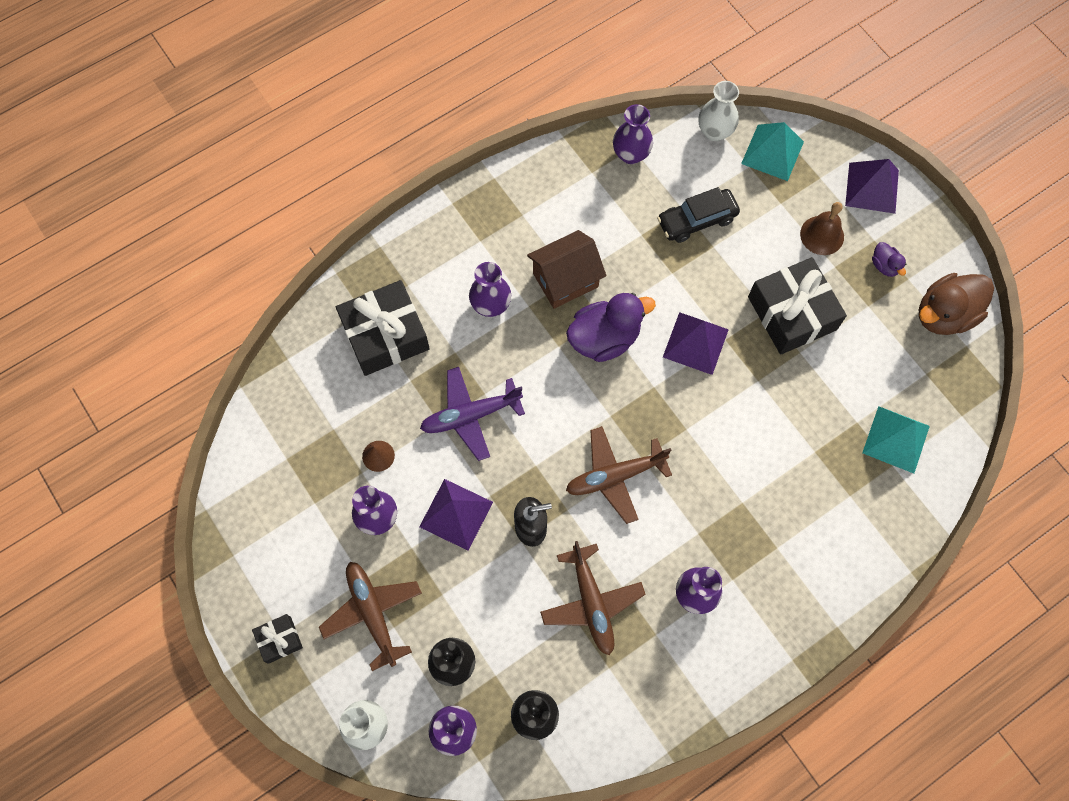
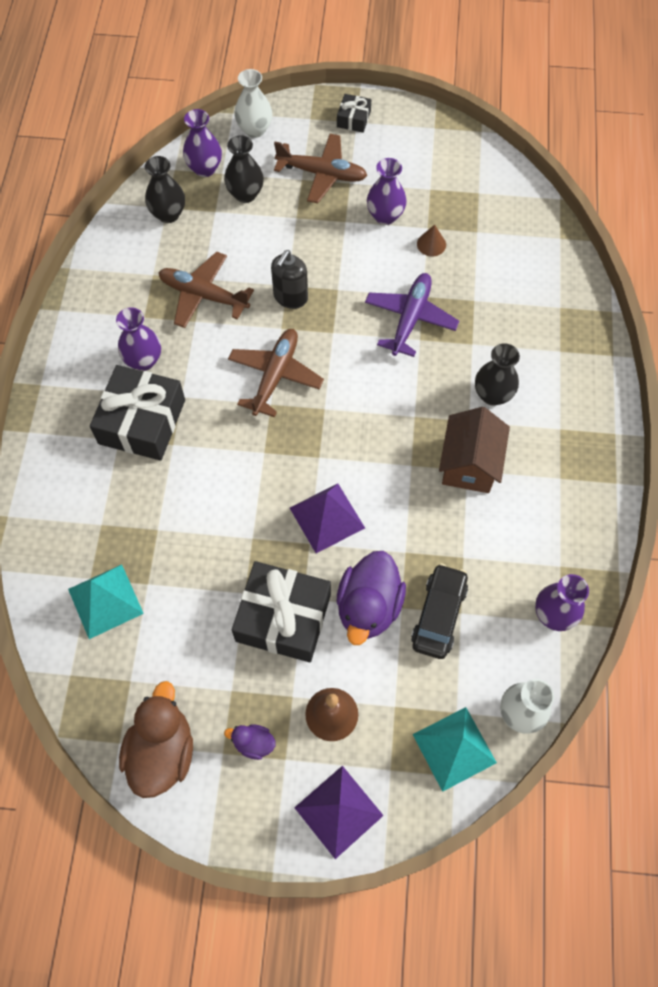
camera: 130 degrees right, 5 degrees down
black gift [336,280,430,376] -> black gift moved to [90,365,185,461]
purple pyramid [419,479,493,551] -> none
purple vase [469,262,511,317] -> black vase [475,343,520,406]
purple duck [566,293,656,362] -> purple duck moved to [336,551,406,645]

